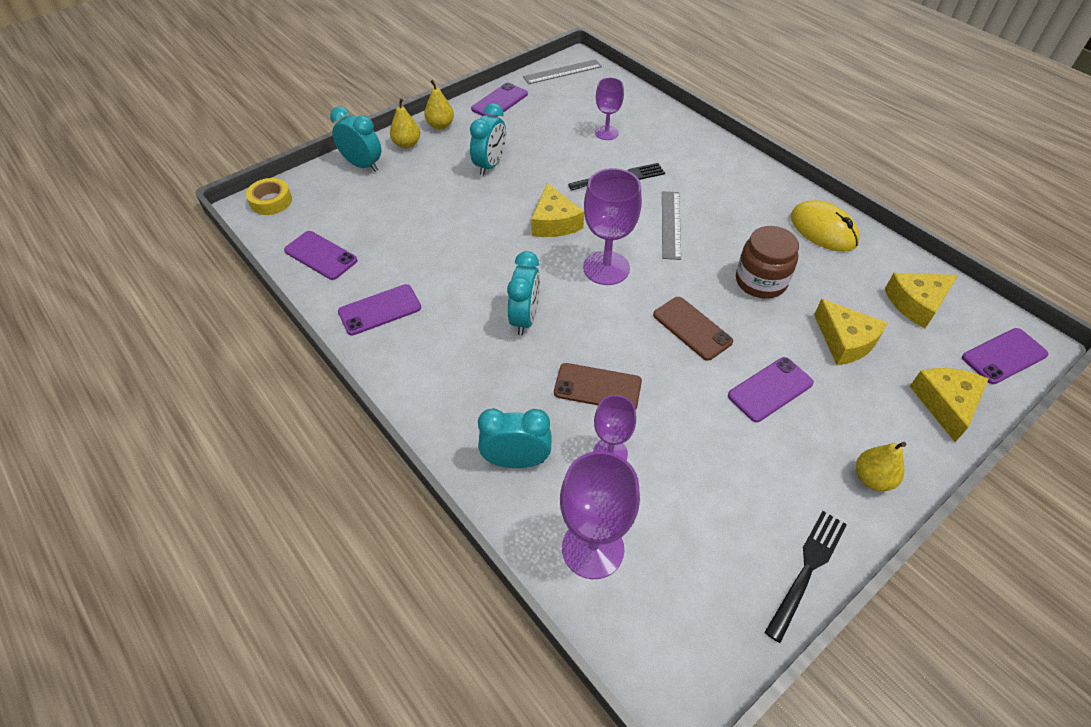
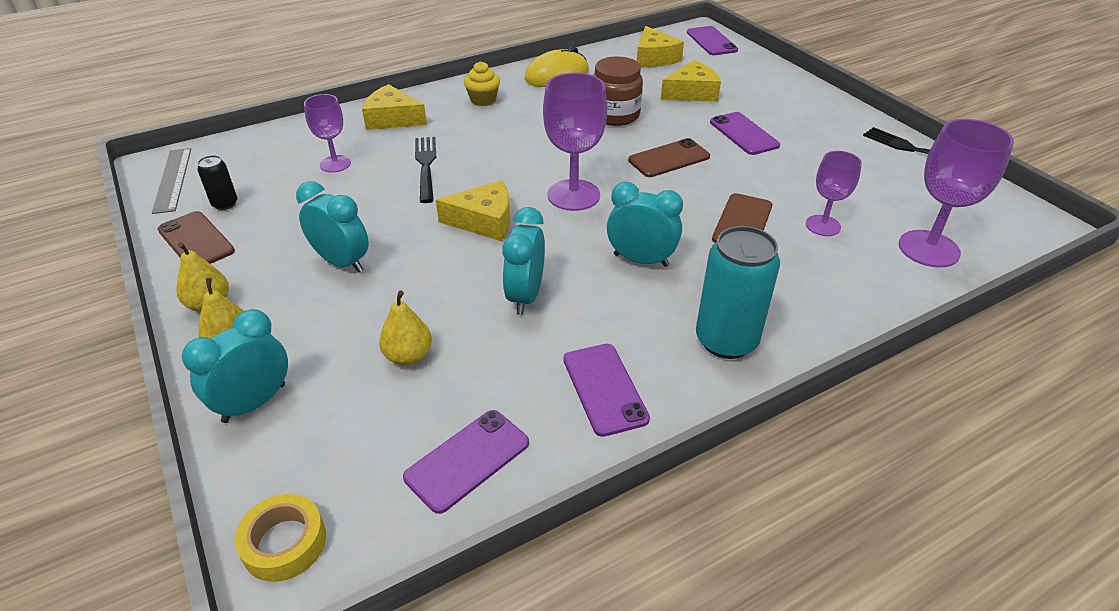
camera: 80 degrees left, 10 degrees down
purple phone [471,82,528,117] -> brown phone [158,211,235,264]
turquoise clock [478,408,551,468] -> turquoise clock moved to [502,207,545,315]
grey ruler [662,191,681,260] -> none
yellow pear [856,442,906,491] -> yellow pear moved to [379,291,432,366]
yellow cheese [910,368,989,442] -> yellow cheese moved to [362,84,427,130]
none -> black can [197,155,237,210]
none -> yellow cupcake [464,61,500,106]
none -> turquoise can [696,226,780,359]

